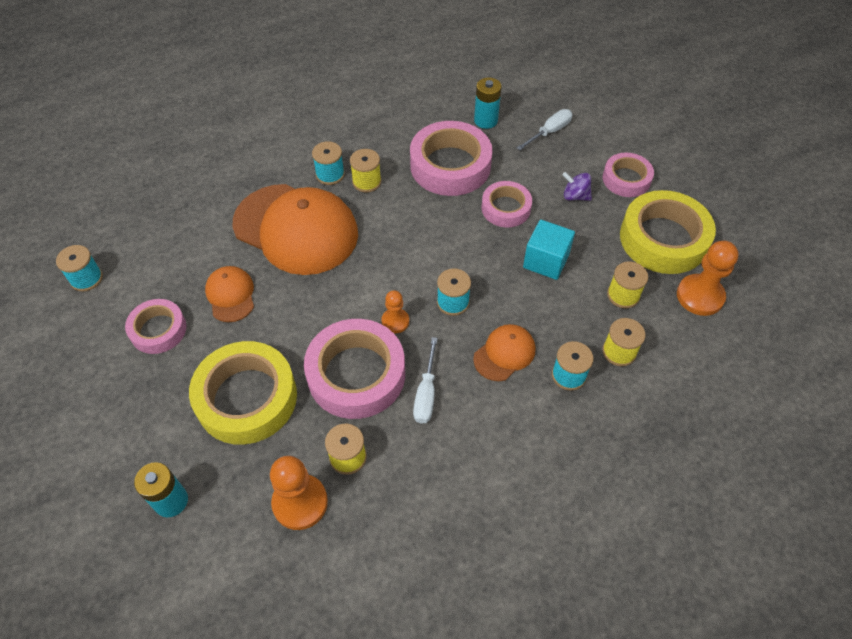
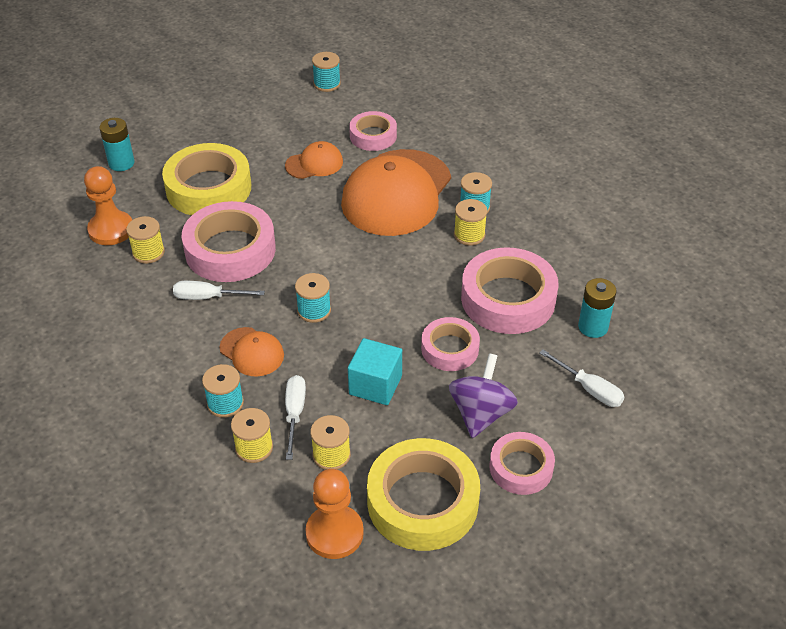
camera: 85 degrees right, 10 degrees down
pink tape [125,299,187,354] -> pink tape moved to [349,111,397,151]
orange pawn [381,290,409,333] -> none
purple spinning top [562,172,592,201] -> purple spinning top [449,353,518,438], size x1.67
none -> white screwdriver [285,375,306,460]

